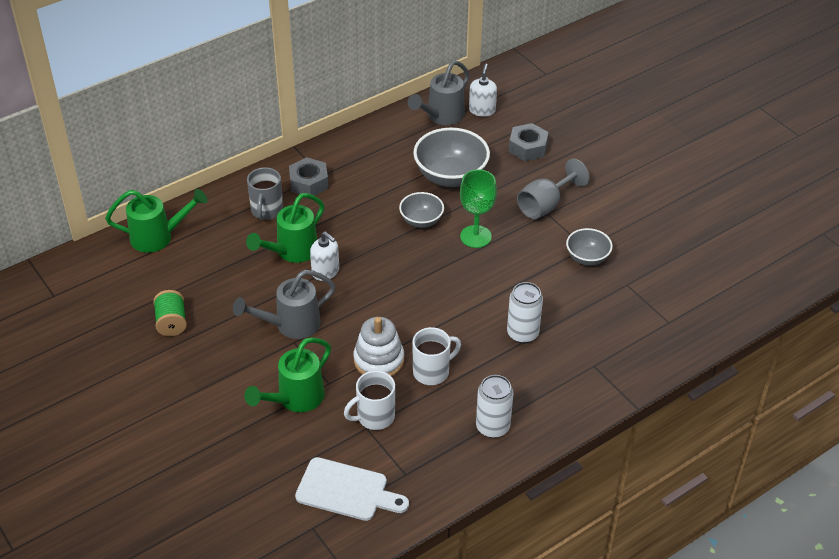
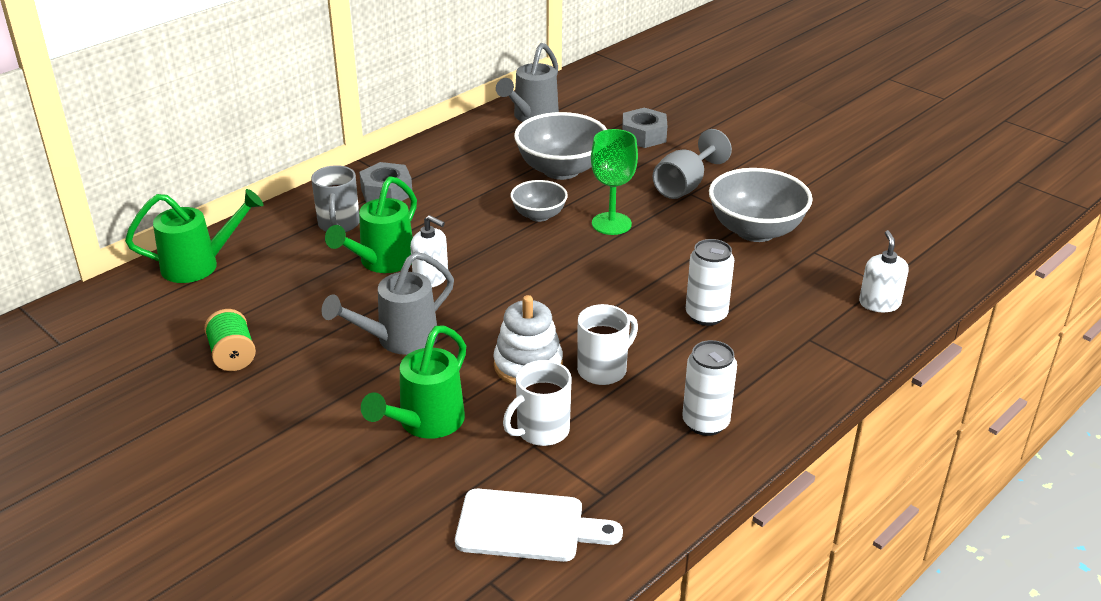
camera: 10 degrees left, 10 degrees down
white soap dispenser [469,64,497,117] -> white soap dispenser moved to [859,230,909,312]
grey bowl [566,228,613,266] -> grey bowl [709,168,813,242], size x1.75

